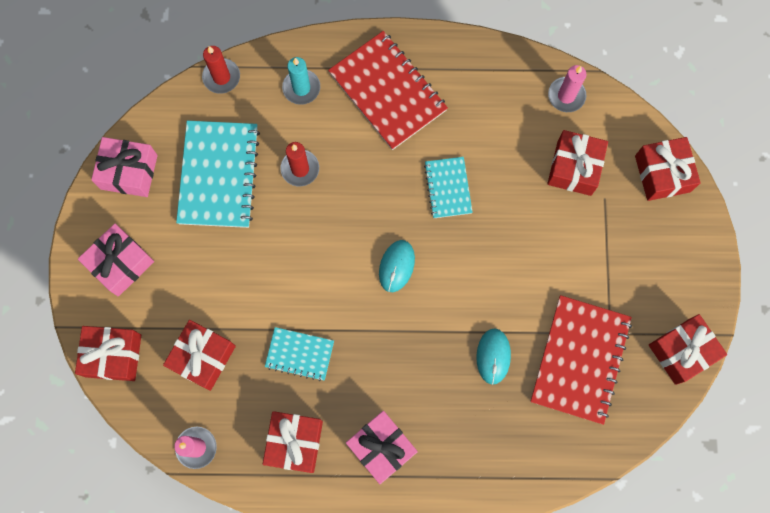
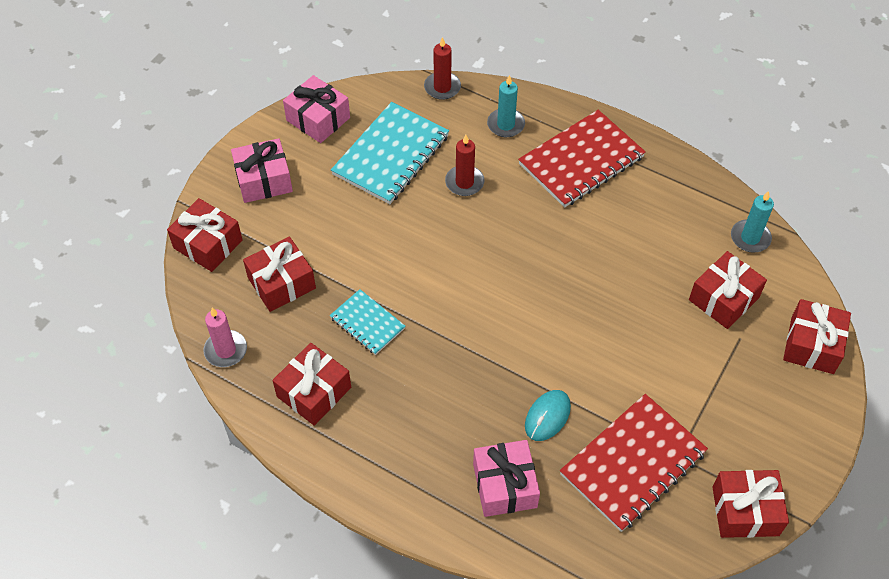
camera: 30 degrees right, 20 degrees down
red notebook [328,31,448,150] -> red notebook turned 60 degrees clockwise [518,110,646,208]
pink gift [346,411,418,484] -> pink gift moved to [473,440,540,517]
turquoise mouse [379,240,415,292] -> none
turquoise notebook [424,157,473,218] -> none
pink candle [548,65,586,112] -> turquoise candle [731,191,774,252]

